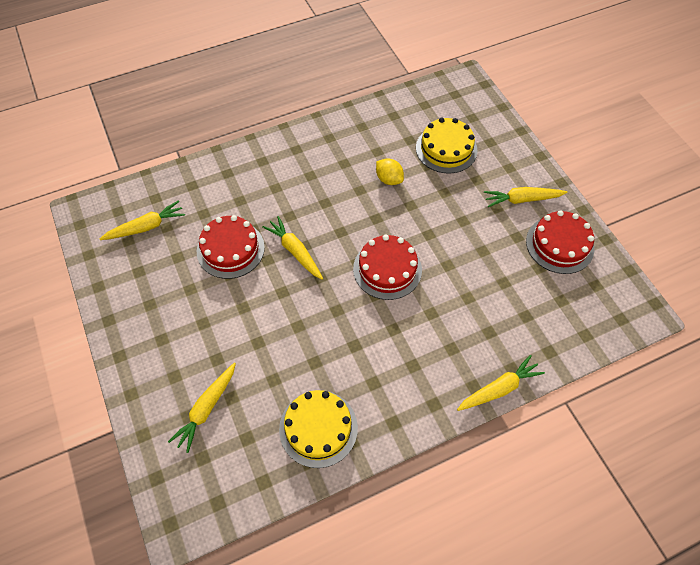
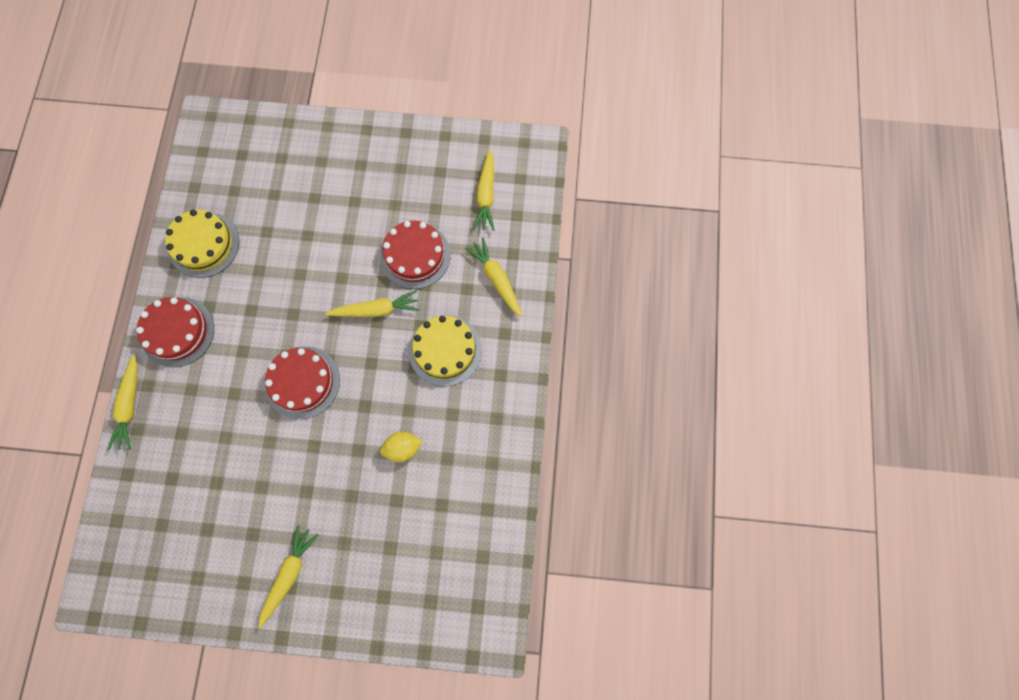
camera: 120 degrees right, 15 degrees up
yellow carrot [168,363,236,453] -> yellow carrot moved to [465,238,522,317]
yellow cake [416,118,478,173] -> yellow cake moved to [409,315,482,386]
red cake [526,210,594,274] -> red cake moved to [136,297,214,367]

